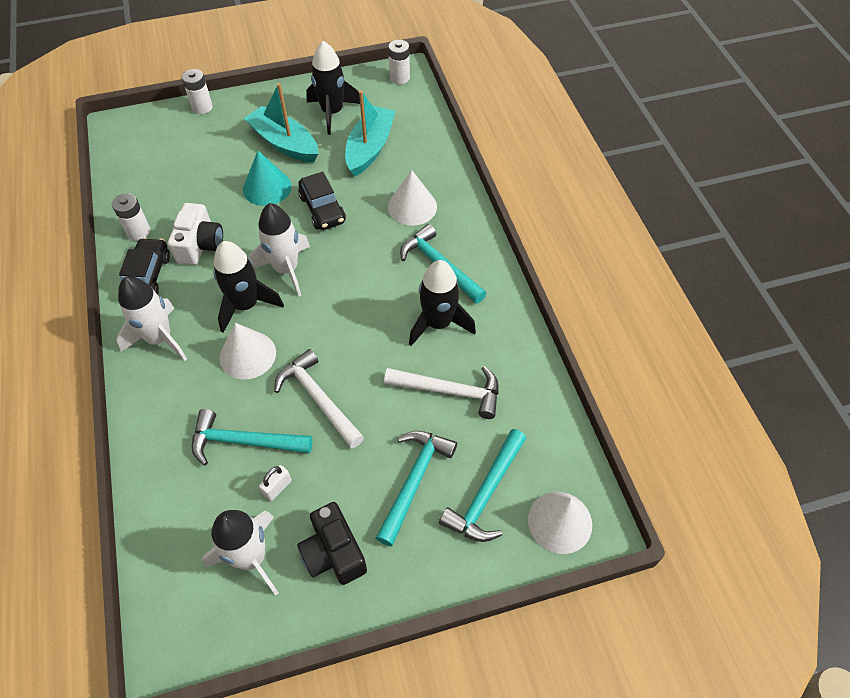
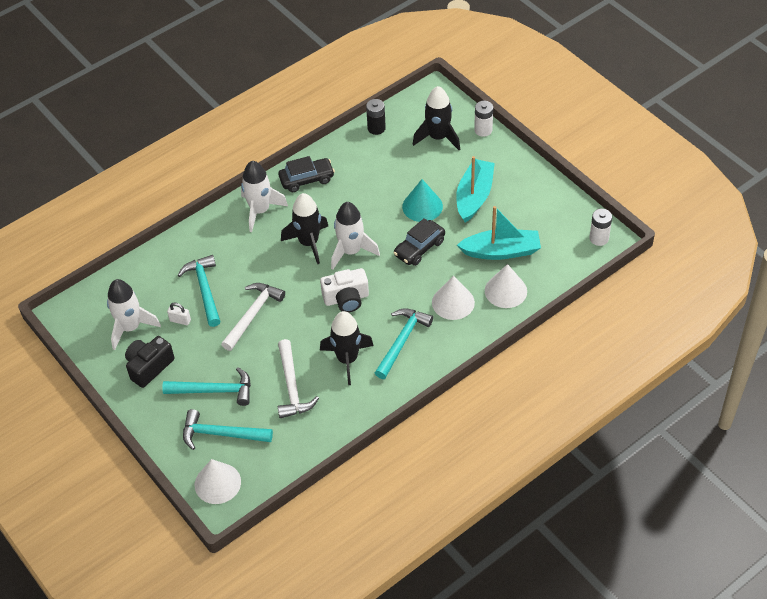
camera: 70 degrees right, 5 degrees down
white battery [112,193,151,241] -> none
white camera [168,203,223,265] -> white camera moved to [320,268,369,313]
white cone [219,323,276,380] -> white cone moved to [485,264,527,308]
black rocket [306,41,360,135] -> black rocket moved to [413,86,460,150]
none -> black battery [366,99,386,135]

